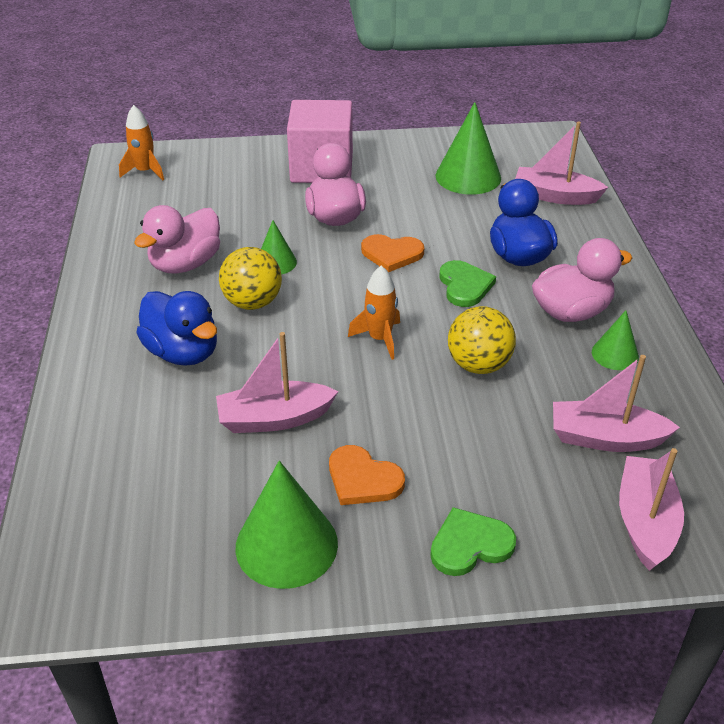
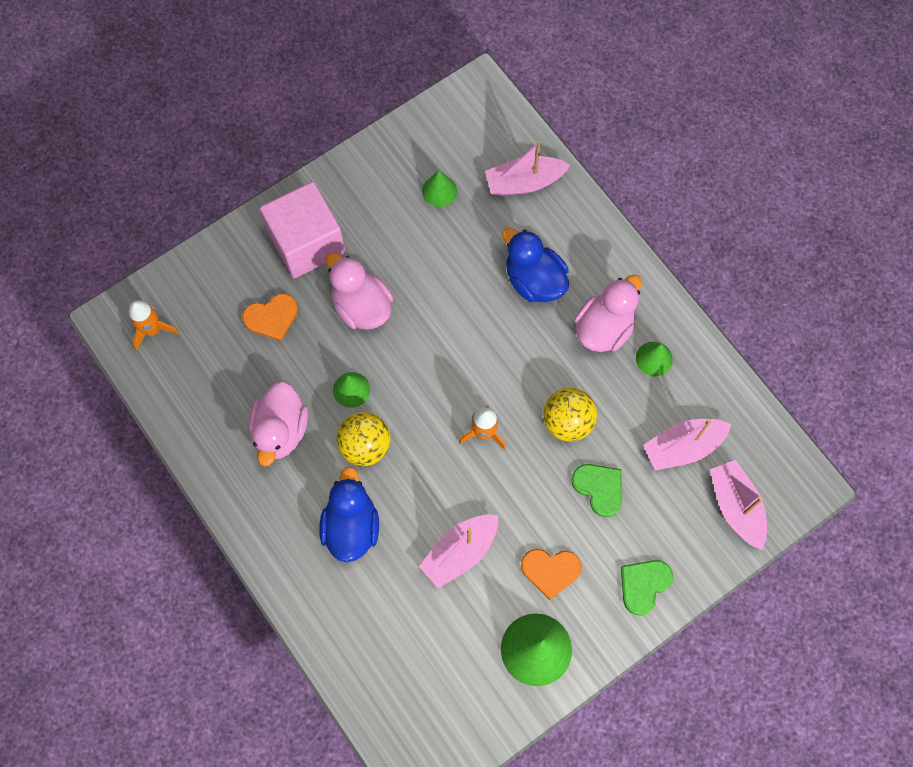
camera: 30 degrees left, 30 degrees up
blue duck [136,291,217,366] -> blue duck turned 105 degrees counterclockwise [319,466,379,562]
orange heart [361,234,424,272] -> orange heart moved to [242,293,298,341]
green cone [435,102,501,195] -> green cone [422,171,457,207], size x0.56
green heart [440,260,496,307] -> green heart moved to [571,464,622,517]

